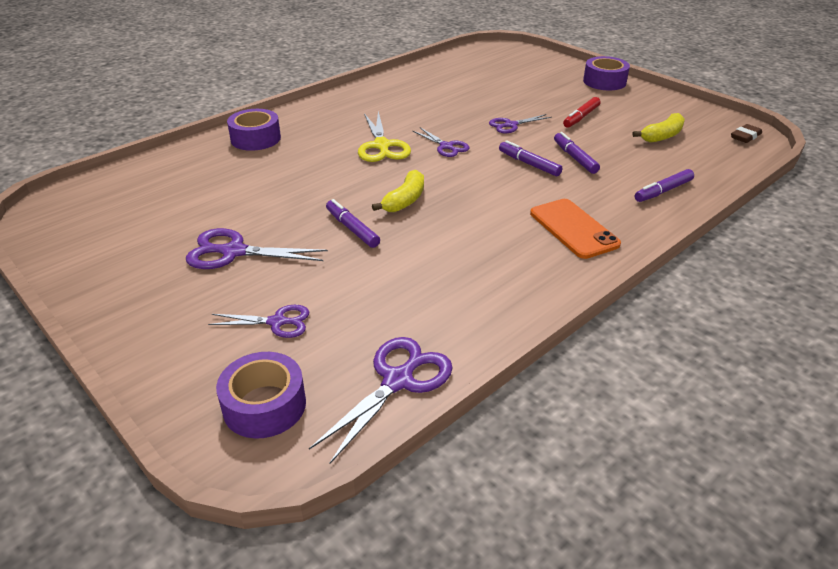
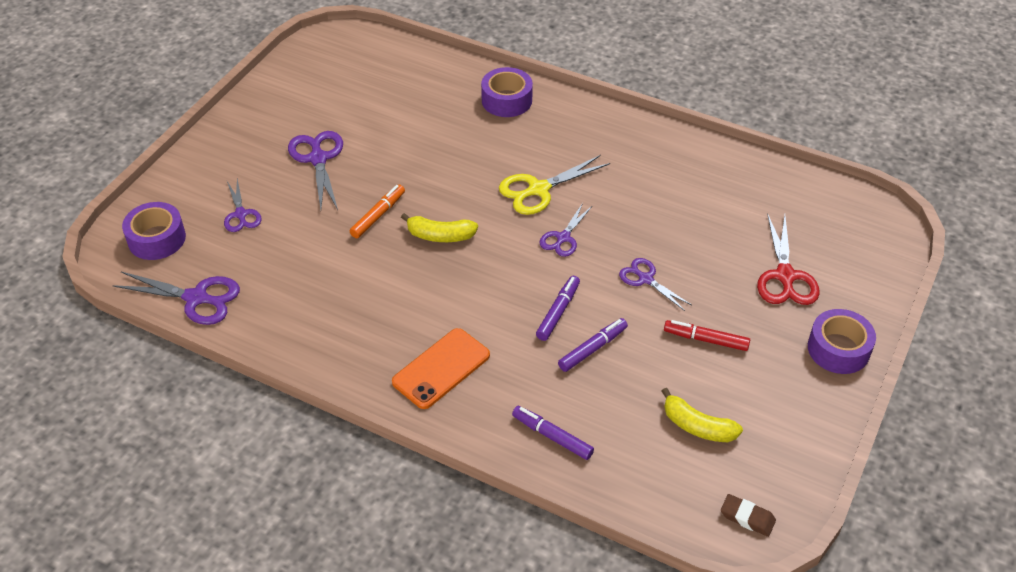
camera: 70 degrees right, 10 degrees up
purple marker [326,199,380,248] -> orange marker [350,184,405,238]
none -> red scissors [757,213,820,305]

